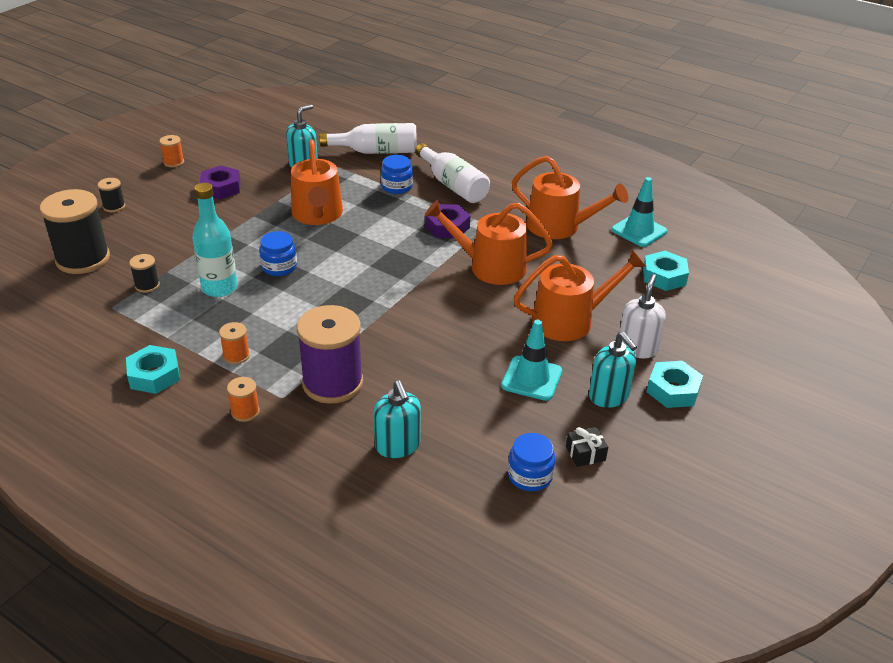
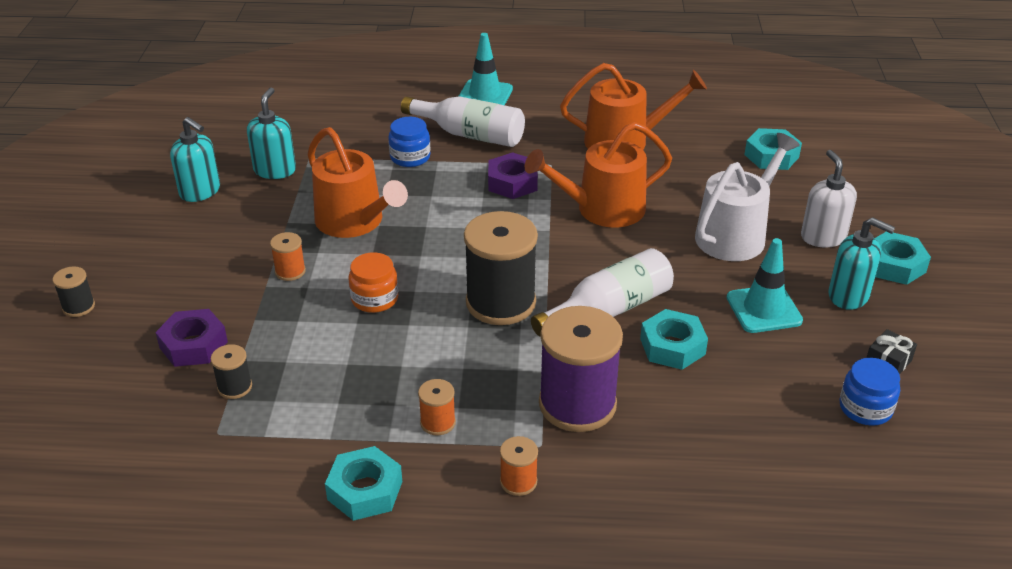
camera: 30 degrees left, 0 degrees up
black spool [40,189,110,274] -> black spool moved to [464,211,538,325]
orange spool [159,135,184,167] -> orange spool moved to [270,232,306,281]
turquoise bottle [192,183,238,297] -> none
purple nut [200,166,241,200] -> purple nut moved to [155,309,228,367]
blue jar [259,231,297,276] -> orange jar [349,252,398,313]
white bottle [319,123,417,154] -> white bottle moved to [531,248,674,336]
turquoise soap dispenser [374,380,421,458] -> turquoise soap dispenser moved to [170,117,220,202]
orange watering can [514,249,646,341] -> white watering can [695,133,800,261]
turquoise traffic cone [612,177,667,247] -> turquoise traffic cone moved to [458,33,513,105]
none -> turquoise nut [640,309,708,370]

